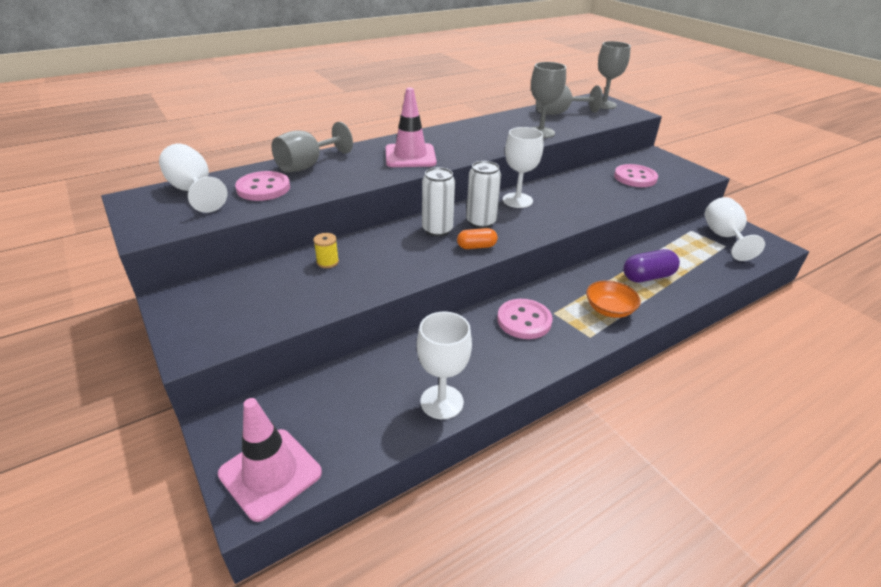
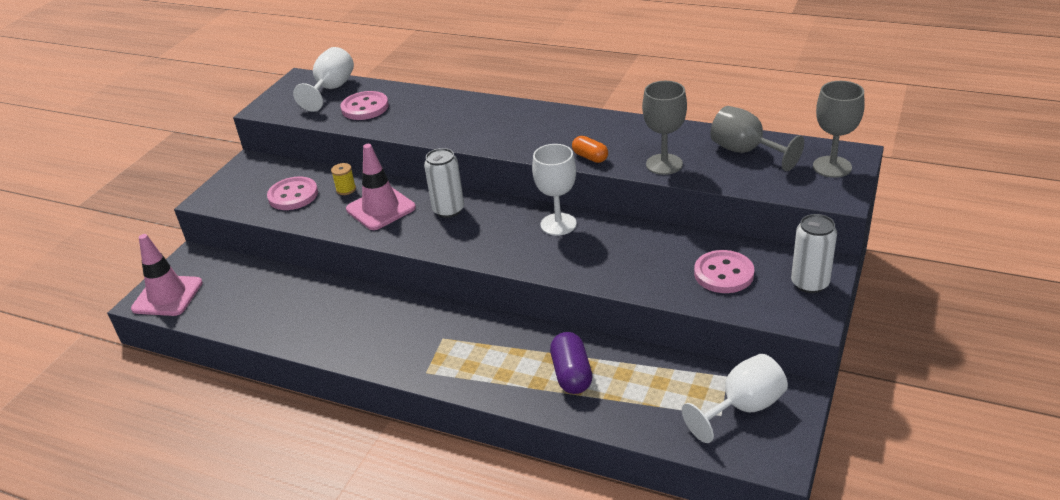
camera: 60 degrees right, 0 degrees up
grey goblet [272,122,353,173] -> none
pink traffic cone [386,88,437,167] -> pink traffic cone moved to [346,144,416,230]
white goblet [417,312,472,419] -> none
orange capsule [457,228,498,249] -> orange capsule moved to [572,136,608,163]
white can [466,161,501,228] -> white can moved to [791,214,837,293]
pink button [497,299,553,339] -> pink button moved to [267,177,318,210]
orange bowl [586,280,641,318] -> none
purple capsule [623,249,680,282] -> purple capsule turned 45 degrees clockwise [550,332,592,394]

